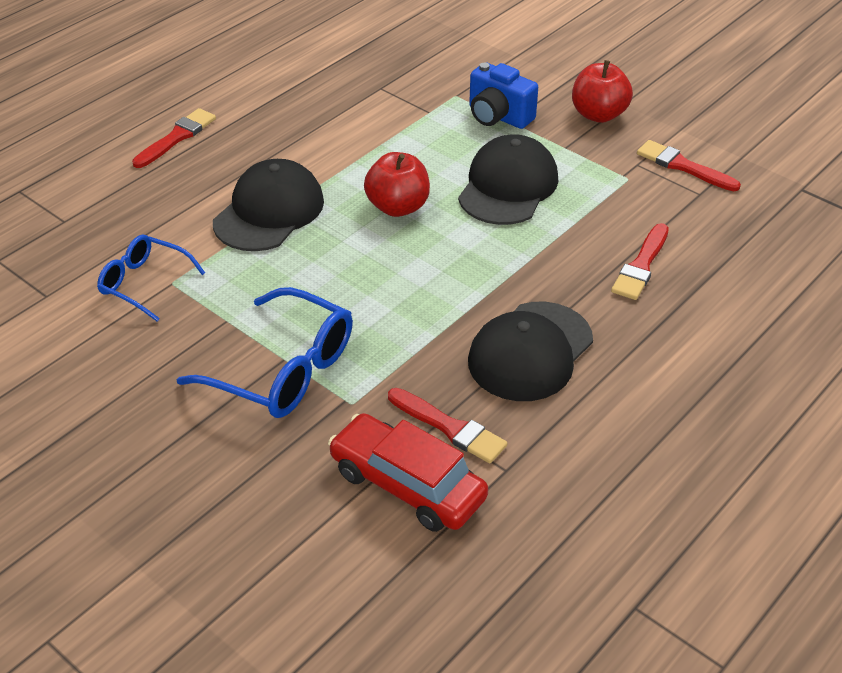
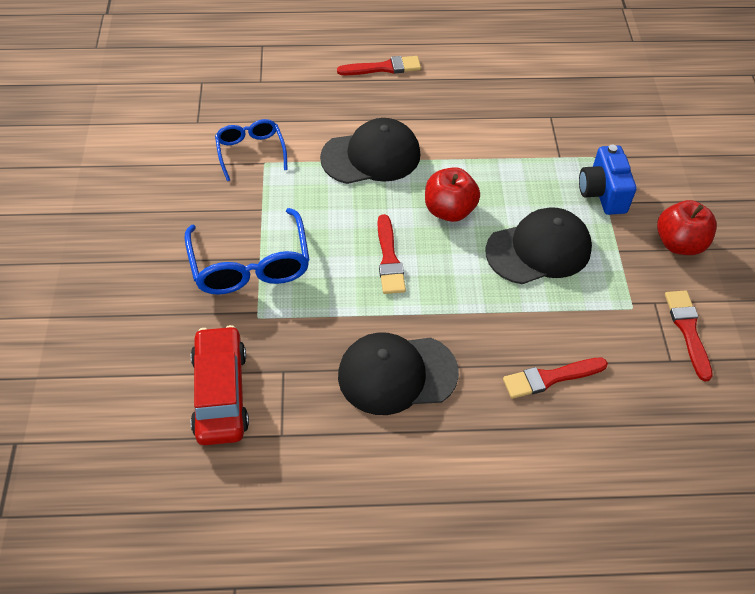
camera: 45 degrees right, 10 degrees up
red brush [388,388,507,463] -> red brush moved to [378,214,406,294]

